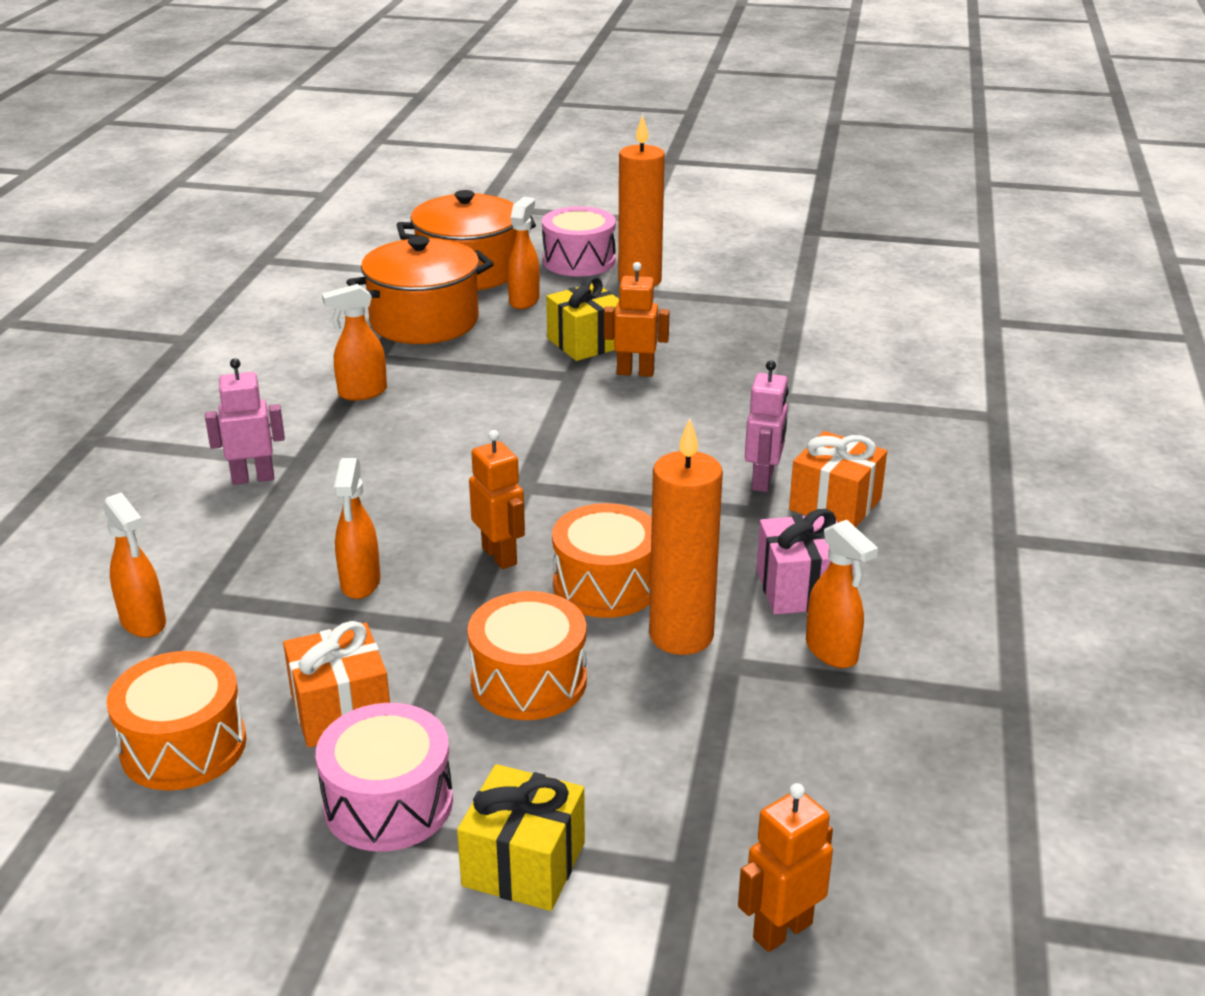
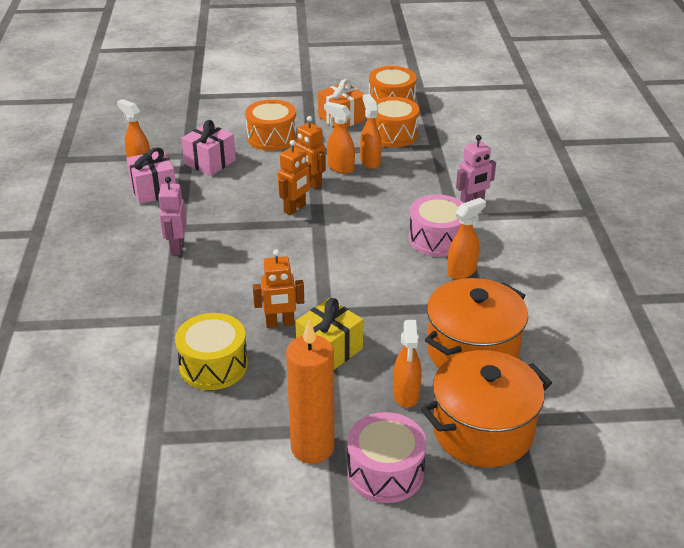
camera: 165 degrees right, 5 degrees up
orange spray bottle [103,492,166,638] -> orange spray bottle moved to [324,102,355,174]
pink drum [316,703,453,852] -> pink drum moved to [409,195,464,257]
yellow gift [457,764,585,911] -> none
orange drum [552,503,652,618] -> orange drum moved to [375,97,419,147]
orange candle [649,418,723,655] -> pink gift [181,120,236,176]
orange robot [738,783,833,952] -> orange robot moved to [278,140,312,215]
orange gift [789,431,887,527] -> none
none -> yellow drum [175,313,248,390]

